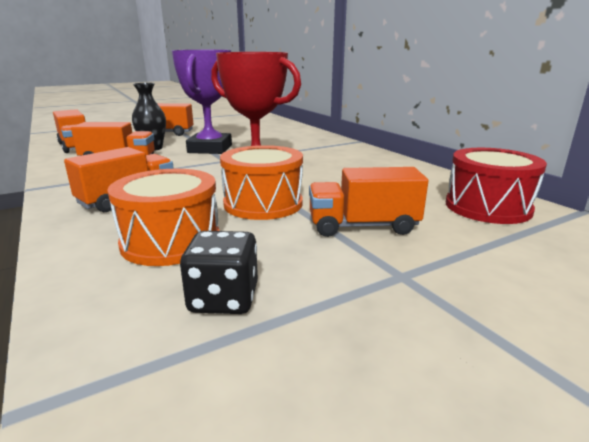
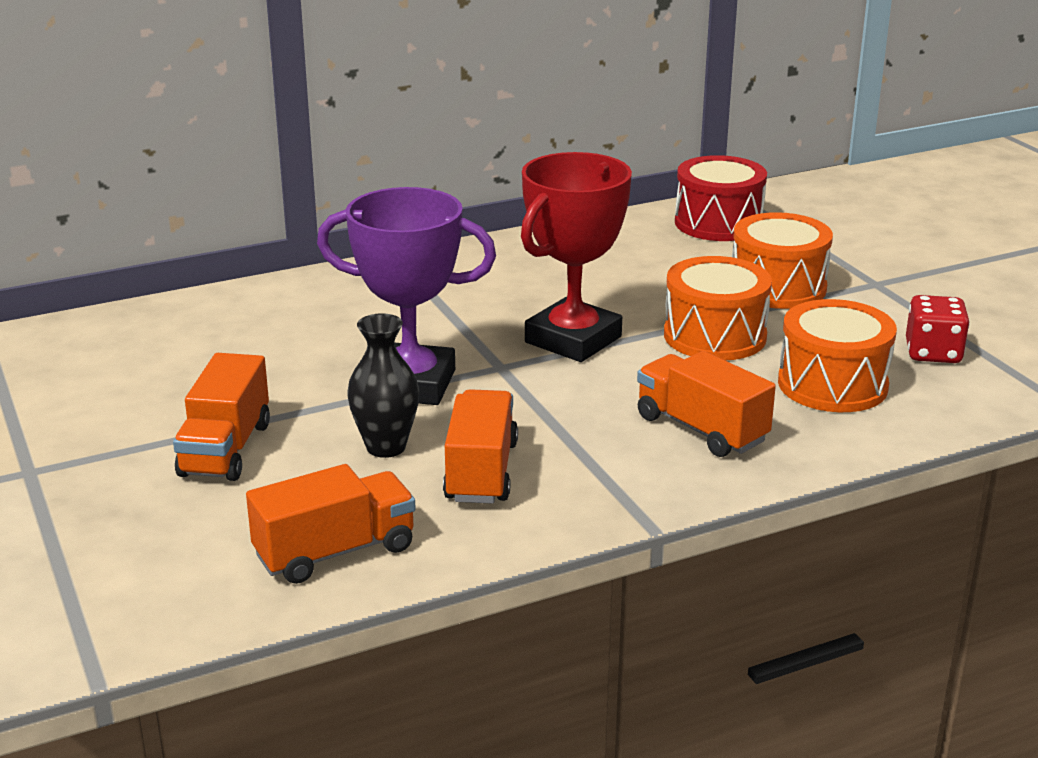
camera: 85 degrees left, 5 degrees up
black dice [180,231,258,314] -> red dice [906,295,969,363]
orange truck [309,167,428,237] -> orange drum [732,212,833,309]

